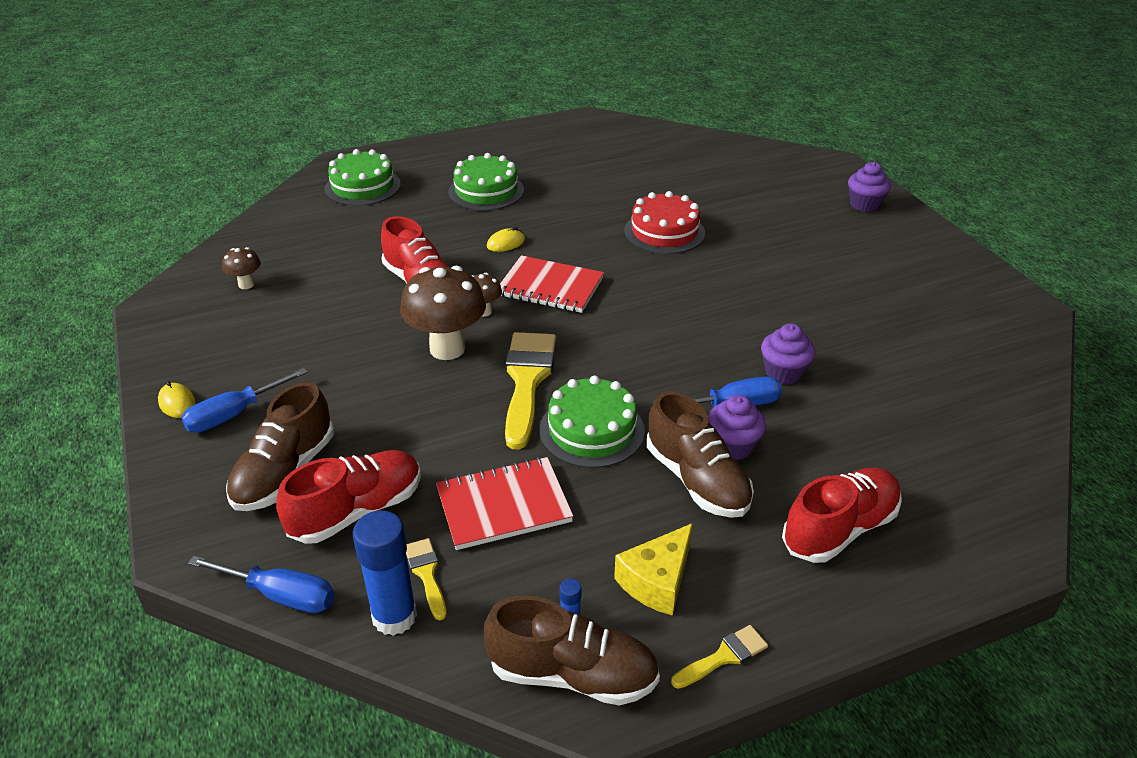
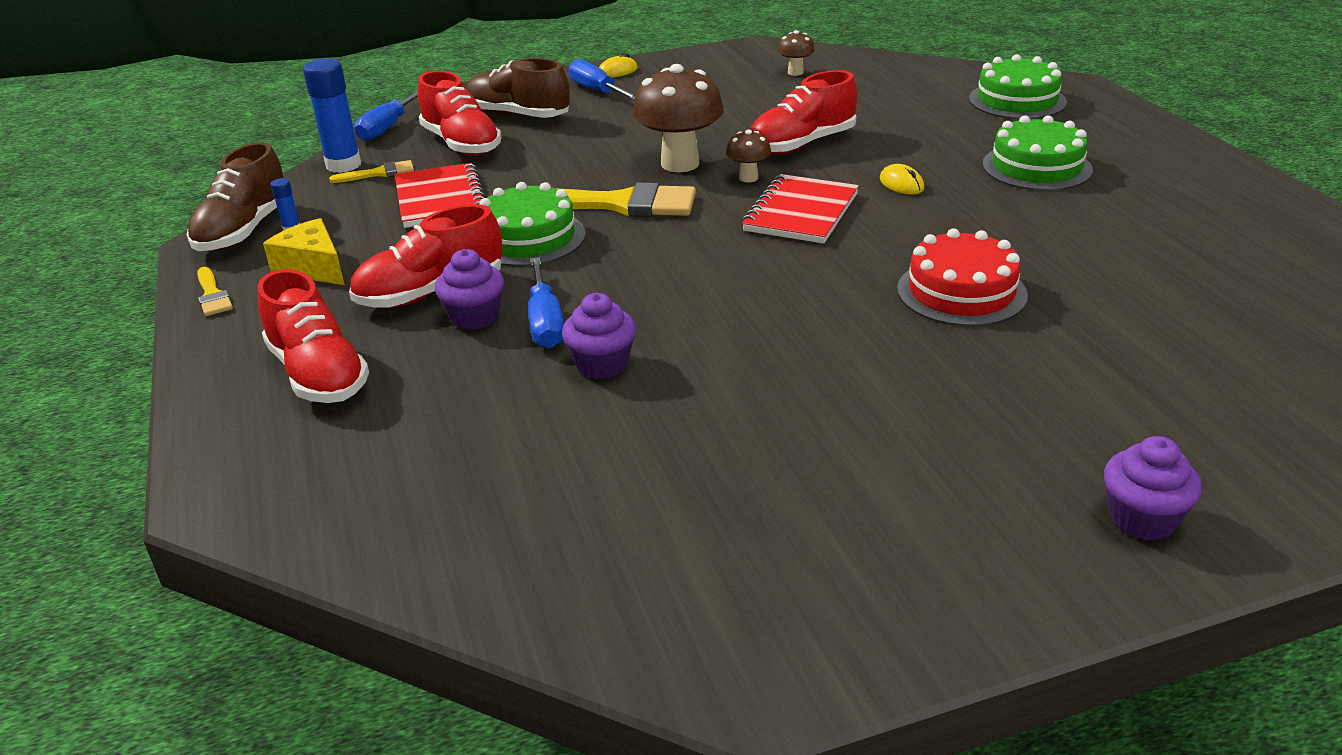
camera: 95 degrees right, 5 degrees down
brown shoe [647,391,754,518] -> red shoe [349,204,503,308]

